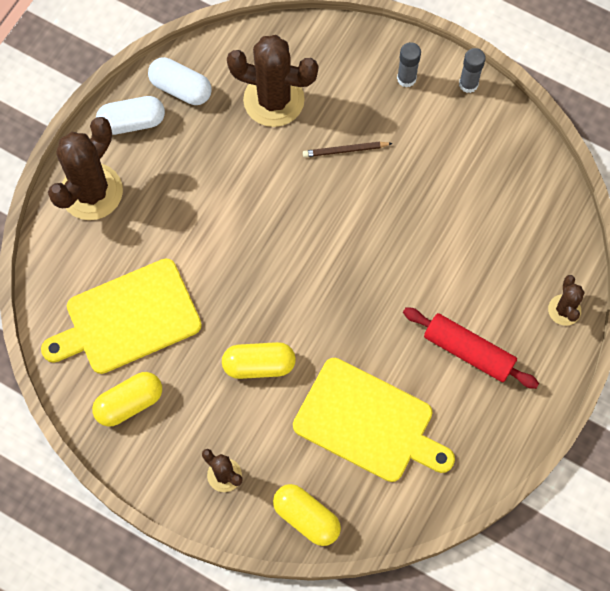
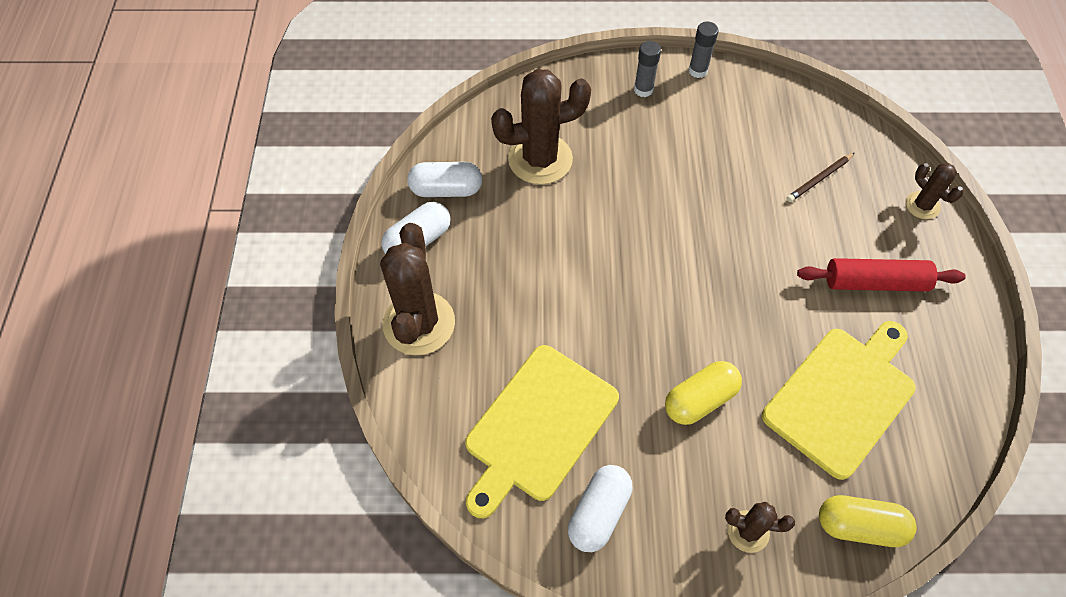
camera: 30 degrees left, 10 degrees down
yellow capsule [92,372,162,427] -> white capsule [568,465,632,552]
yellow cutting board [293,358,455,482] -> yellow cutting board turned 45 degrees counterclockwise [762,321,916,480]
brown pencil [303,142,393,157] -> brown pencil moved to [787,153,854,202]

